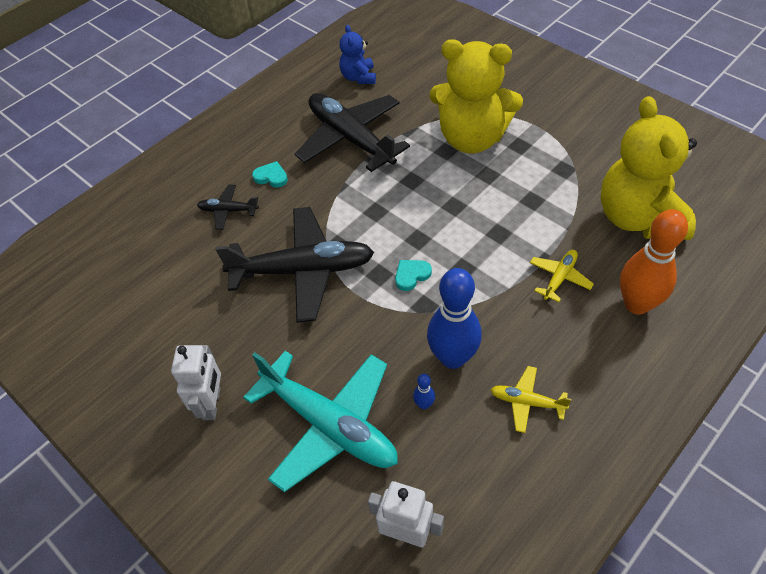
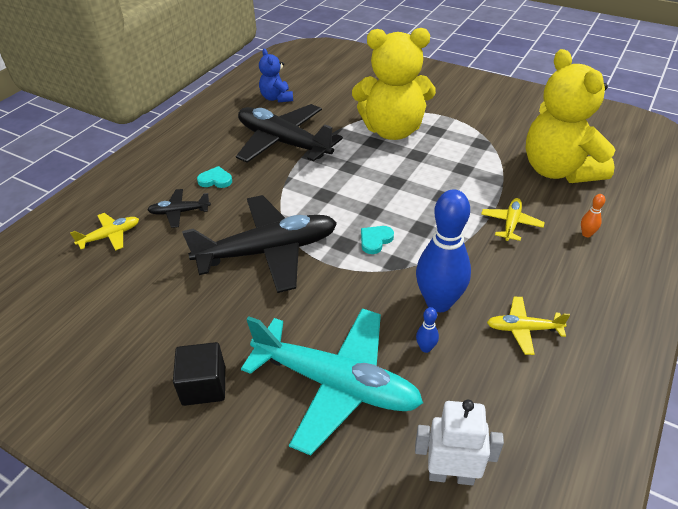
camera: 15 degrees left, 10 degrees down
white robot [171,345,221,420] -> black cube [173,342,225,406]
orange bowling pin [620,209,688,315] -> orange bowling pin [581,194,605,237], size x0.40
none -> yellow plane [70,213,139,251]

